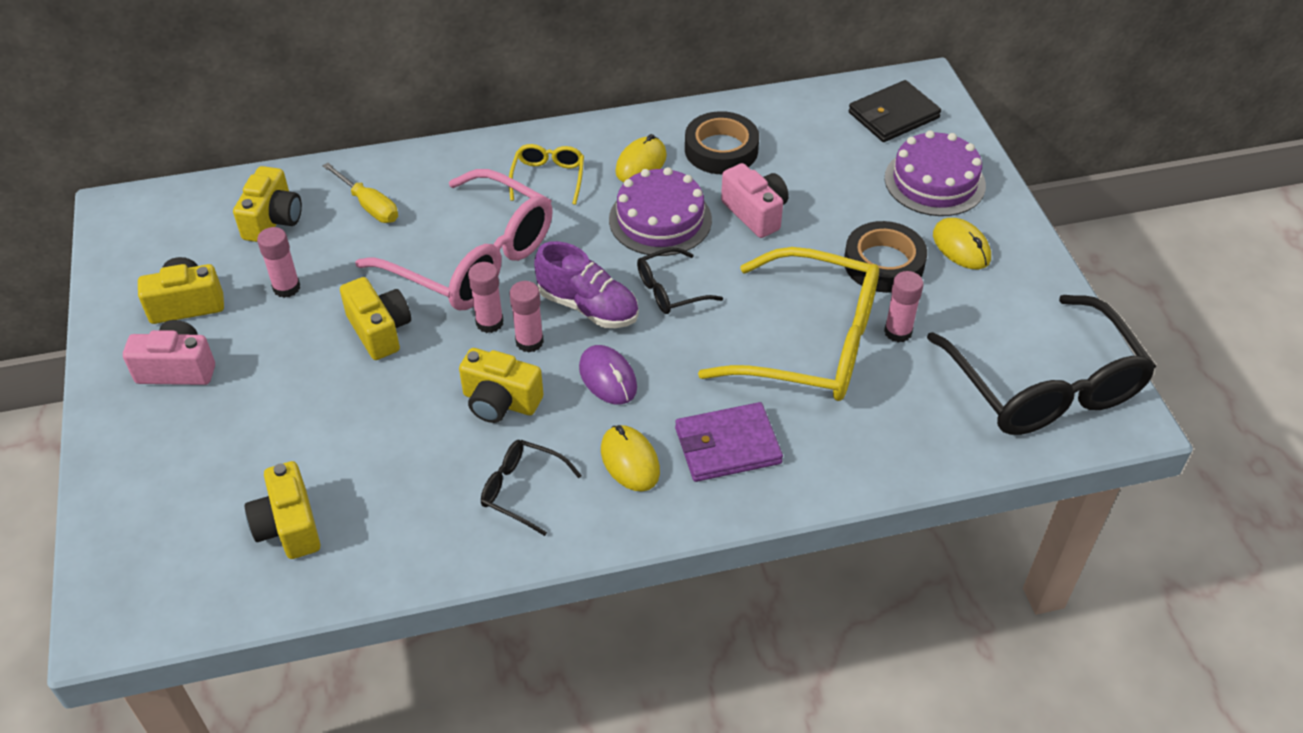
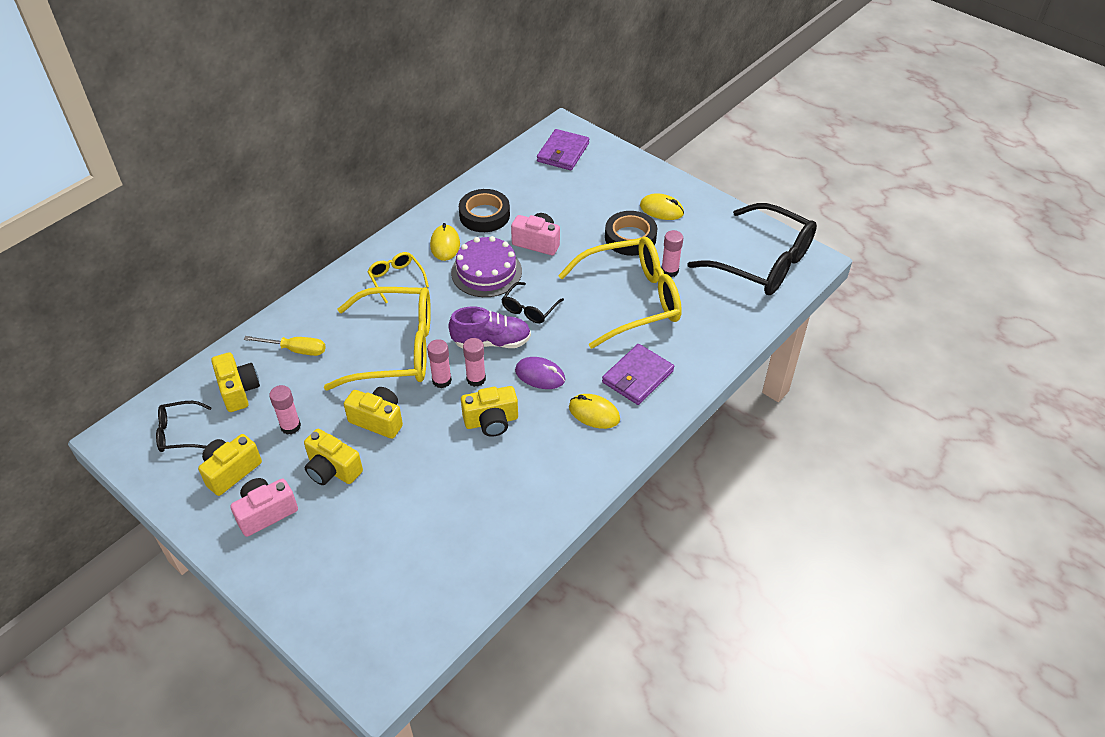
camera: 35 degrees left, 0 degrees up
yellow camera [245,461,321,559] -> yellow camera moved to [304,429,363,485]
pink glasses [355,169,553,310] -> yellow glasses [324,287,431,390]
black glasses [481,440,582,536] -> black glasses moved to [156,401,212,452]
black wallet [849,80,941,142] -> purple wallet [537,129,589,170]
purple cake [885,130,986,216] -> none

